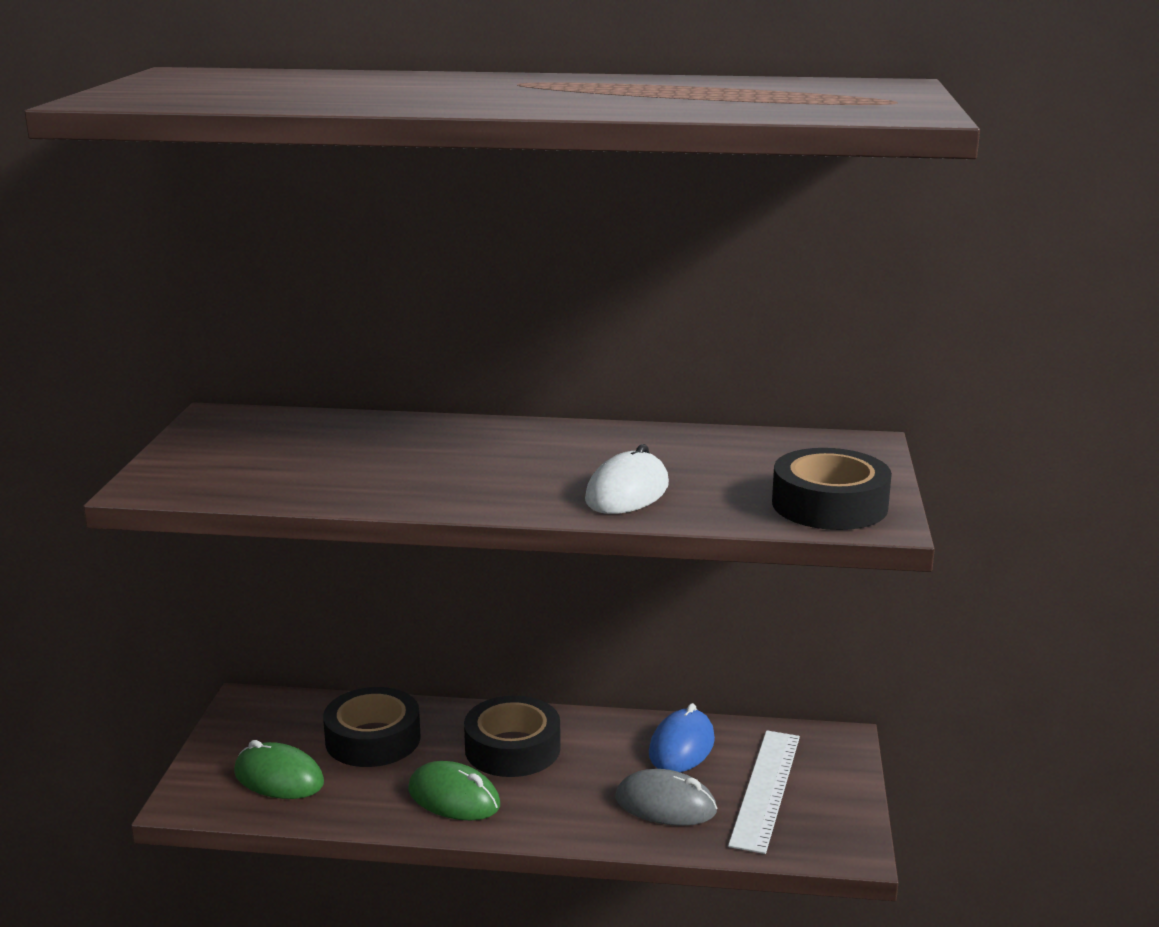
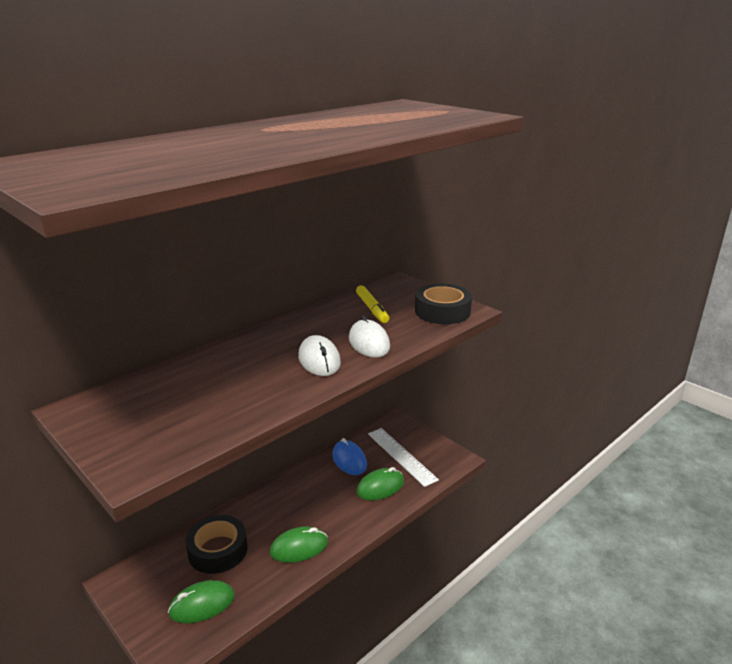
camera: 50 degrees left, 5 degrees up
black tape [464,696,560,777] -> none
grey mouse [615,769,717,826] -> green mouse [356,467,404,500]
none -> white mouse [298,335,341,376]
none -> yellow marker [356,285,389,323]

